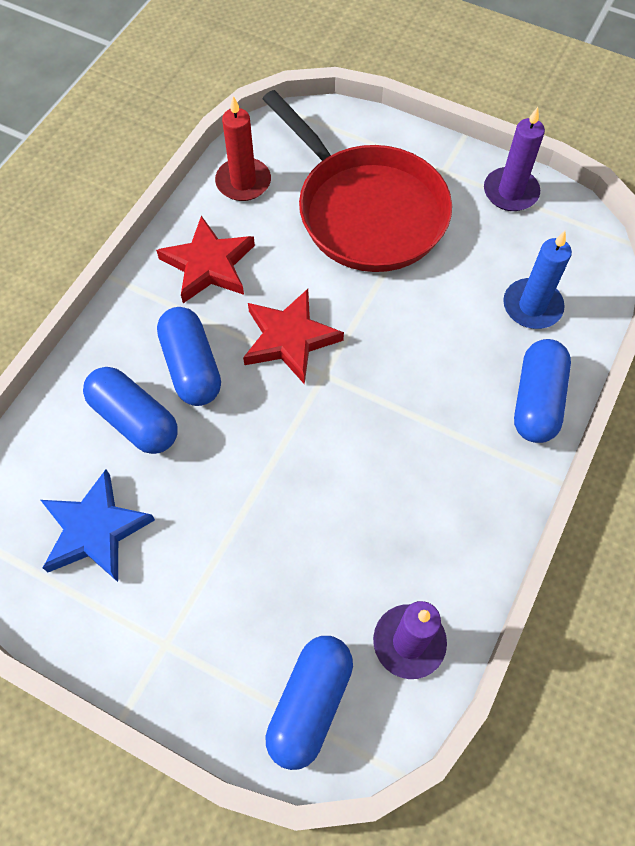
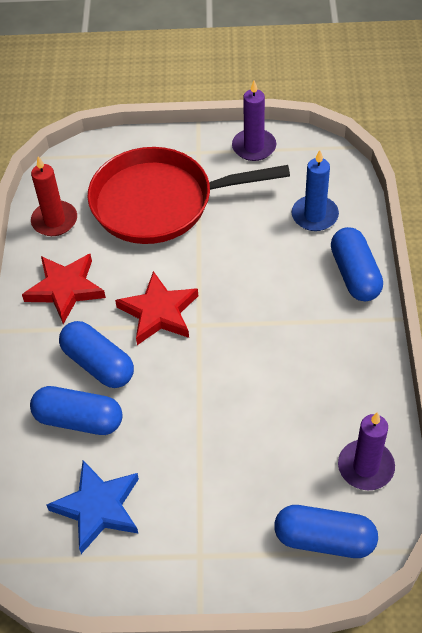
camera: 25 degrees left, 10 degrees down
red pan [263,90,452,272] -> red pan turned 150 degrees clockwise [87,147,290,244]
blue capsule [266,636,353,770] -> blue capsule turned 75 degrees counterclockwise [274,505,378,558]

